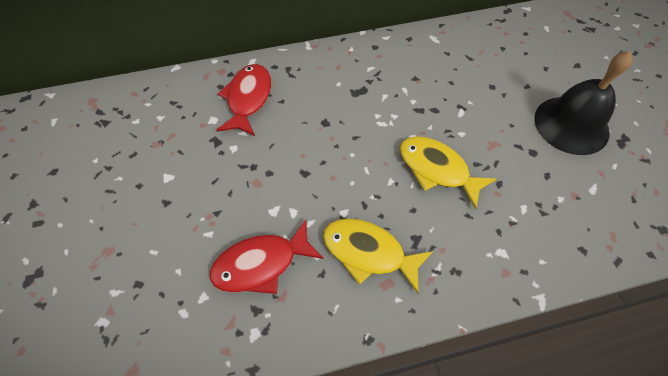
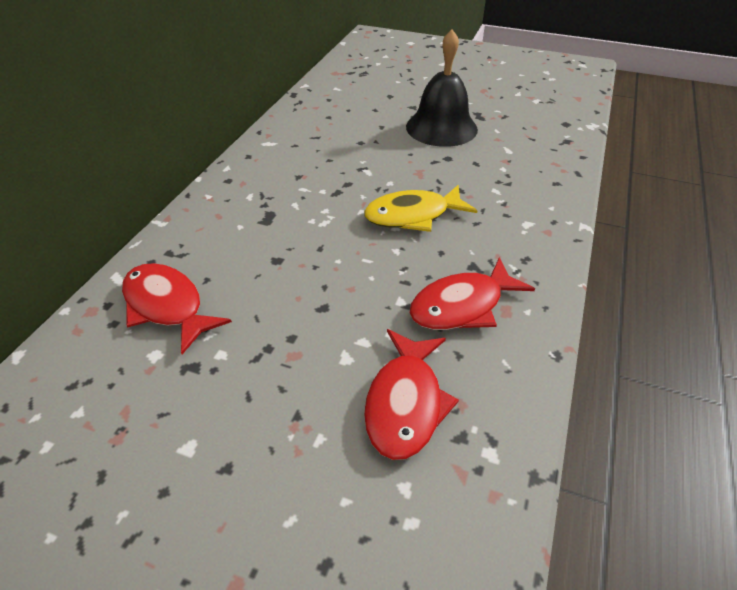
camera: 55 degrees left, 15 degrees down
yellow fish [323,219,433,294] -> red fish [409,257,535,330]

